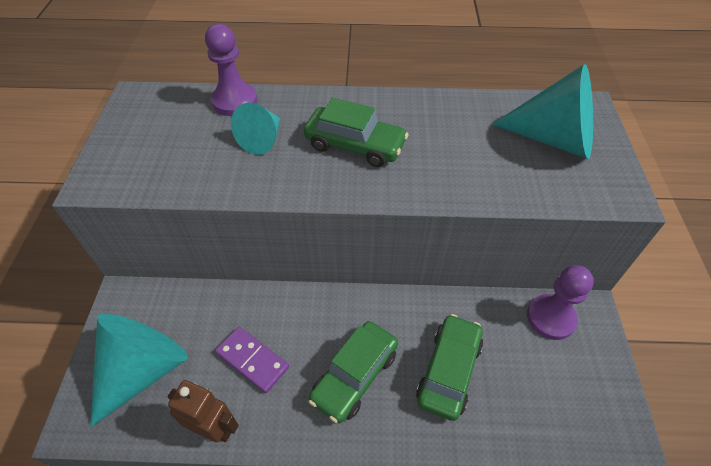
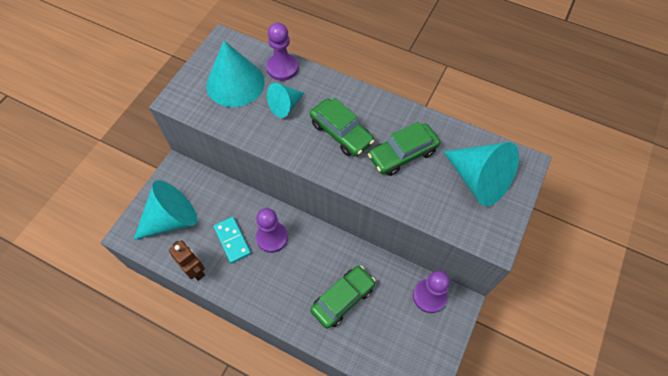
camera: 25 degrees right, 10 degrees up
purple domino [215,327,289,393] -> turquoise domino [214,217,251,264]
green car [308,321,398,423] -> green car moved to [368,121,440,176]
none -> turquoise cone [206,41,265,107]
none -> purple pawn [256,208,288,253]

